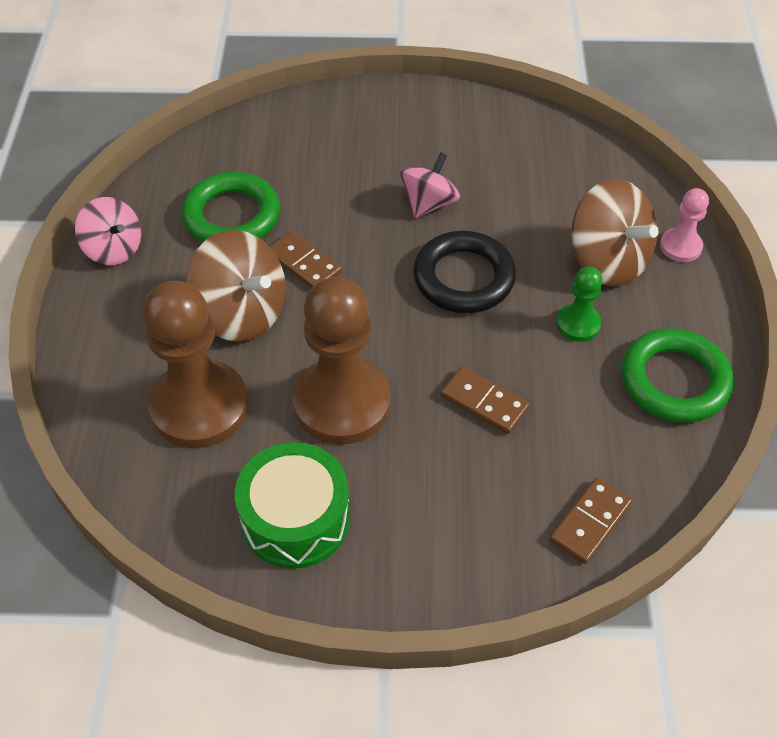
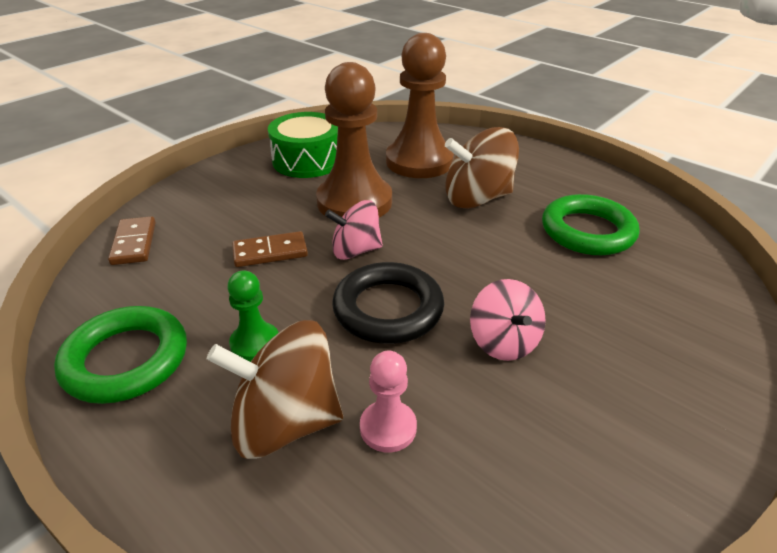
camera: 130 degrees right, 15 degrees down
pink spinning top [75,197,141,265] -> pink spinning top moved to [325,200,383,260]
brown domino [269,231,342,288] -> none
pink pawn [660,188,709,262] -> pink pawn moved to [360,351,417,453]

